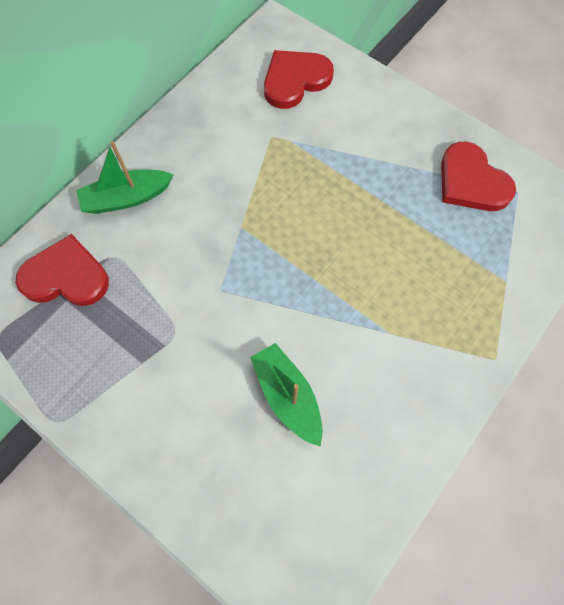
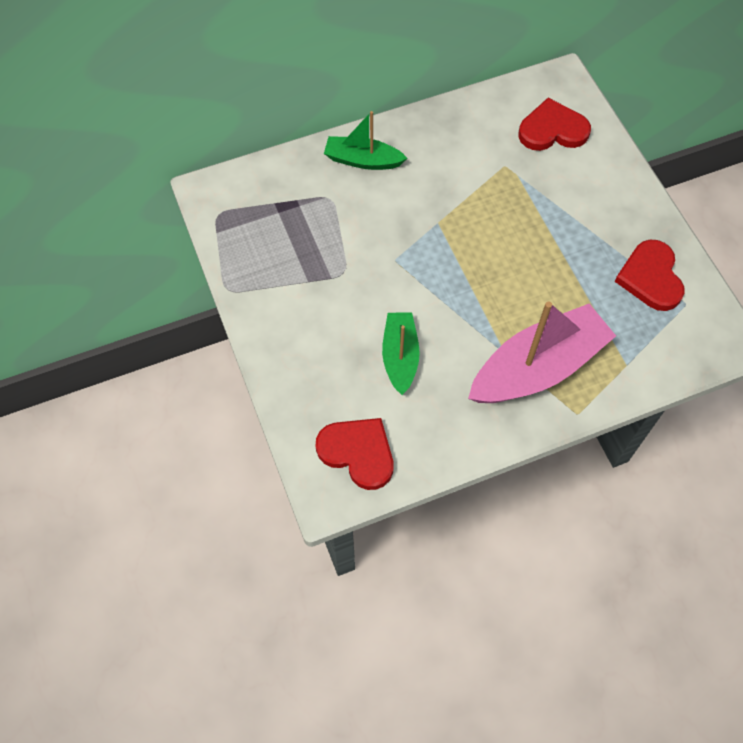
camera: 30 degrees right, 5 degrees down
red heart [16,234,109,306] -> red heart moved to [315,418,393,490]
none -> pink boat [468,301,616,403]

